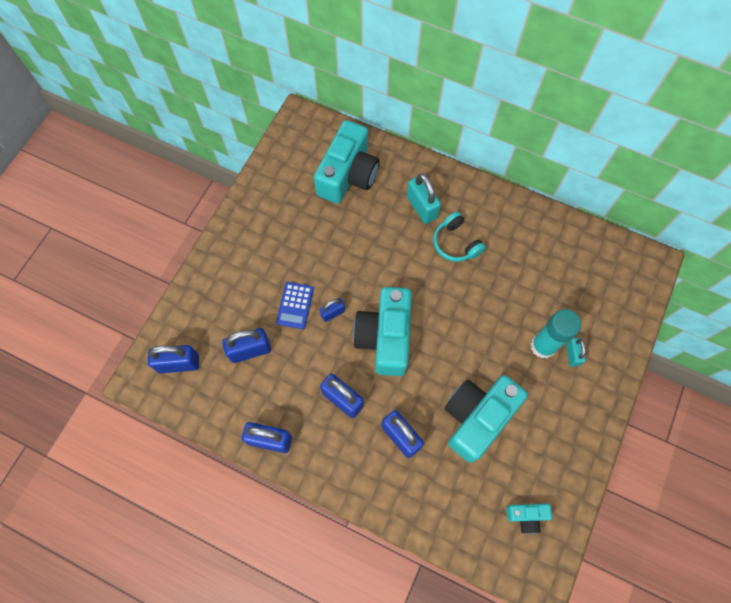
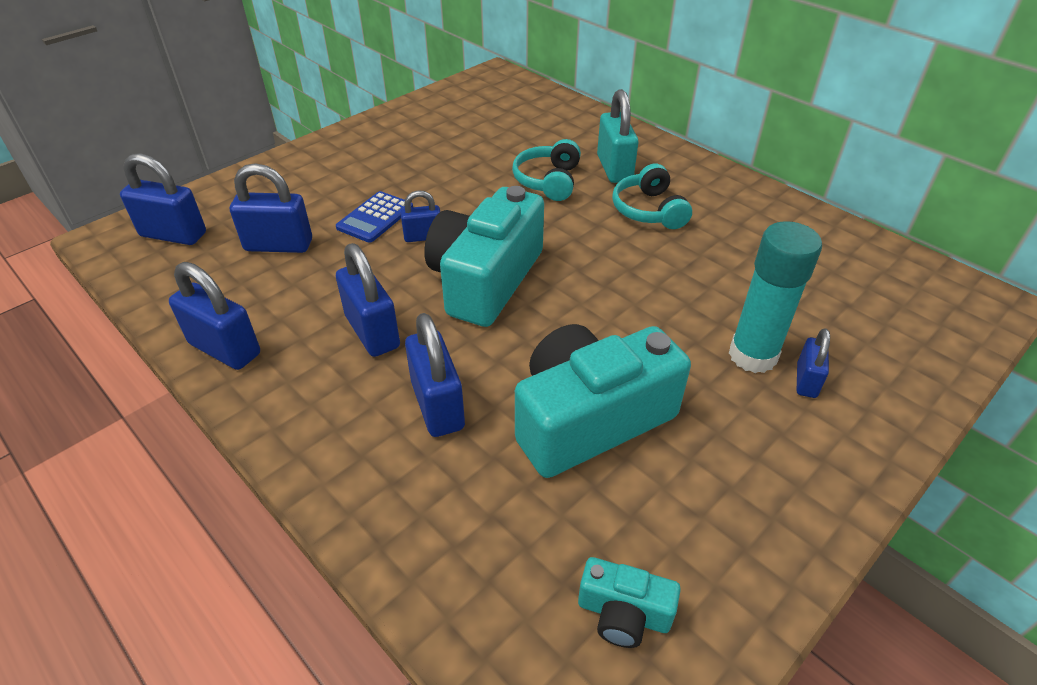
camera: 20 degrees right, 25 degrees down
turquoise camera [314,120,380,204] -> none
turquoise padlock [566,338,586,367] -> blue padlock [797,328,830,398]
none -> turquoise headphones [512,139,581,201]

